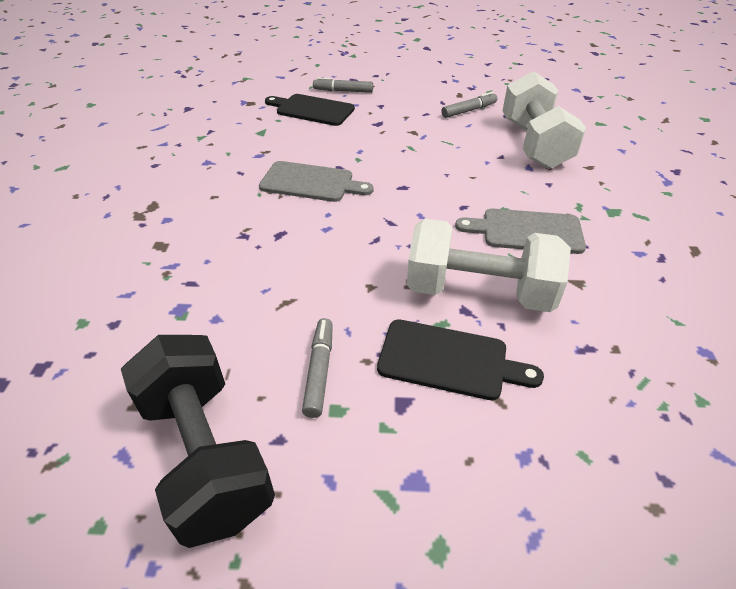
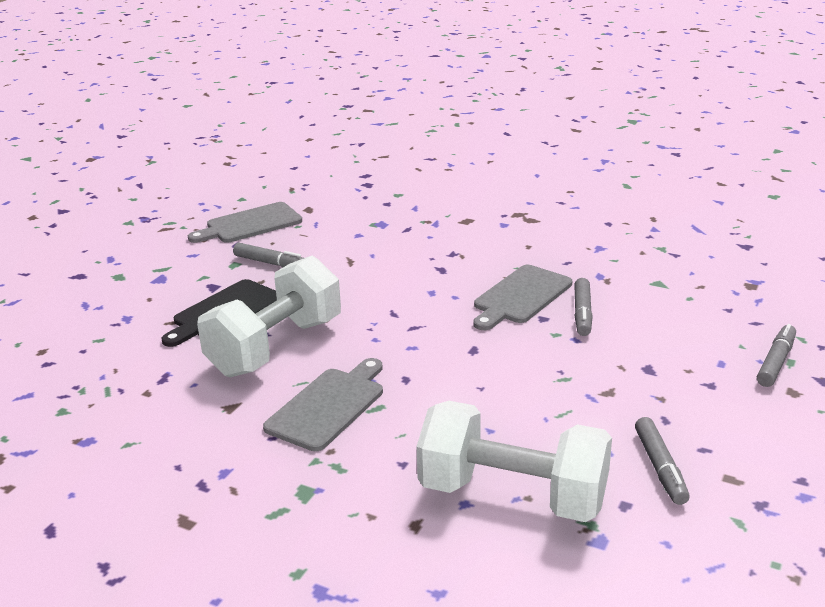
camera: 115 degrees right, 15 degrees down
black dumbbell [121,335,275,548] -> grey cutting board [188,202,302,243]
black cutting board [265,94,355,126] -> none
none -> grey marker [574,278,593,336]

